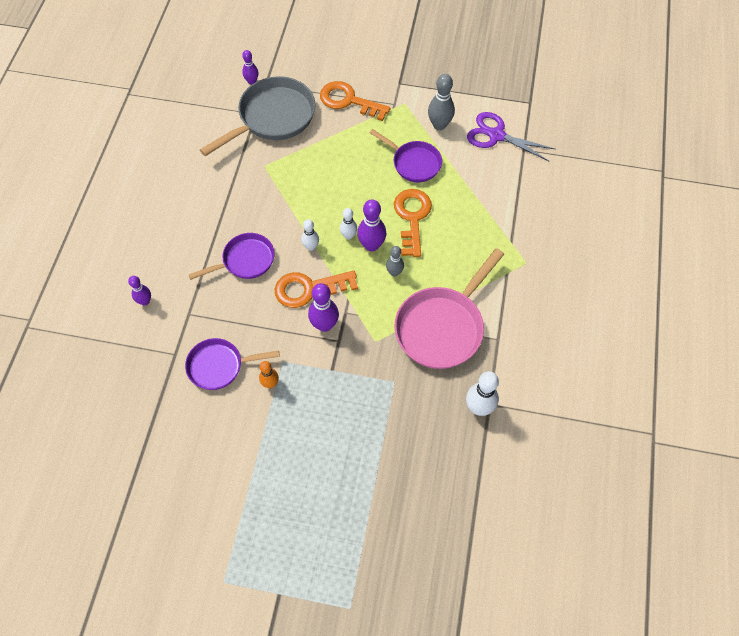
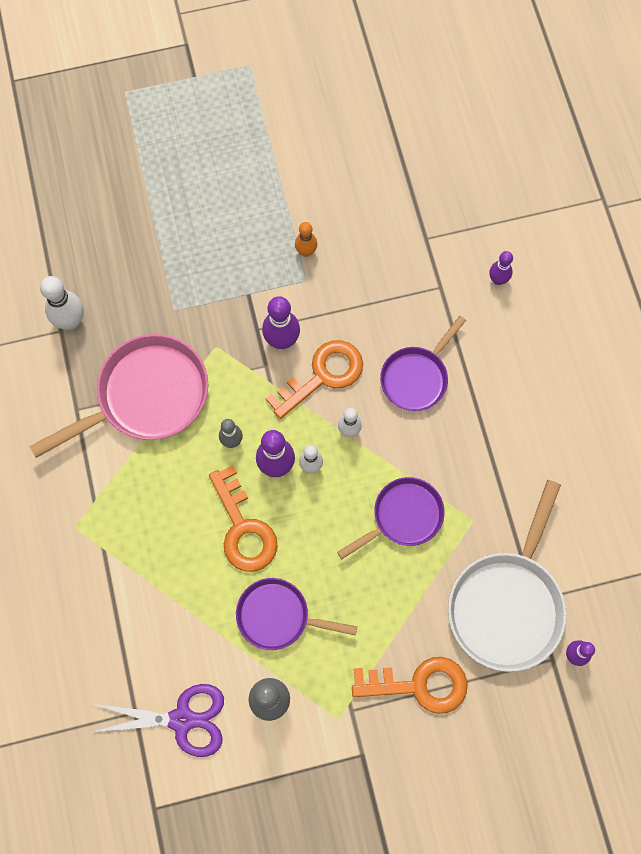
camera: 155 degrees right, 10 degrees up
purple pan [185,338,280,390] -> purple pan moved to [337,477,444,559]
grey pan [200,76,316,156] -> white pan [448,480,566,672]
pink pan [394,248,504,369] -> pink pan turned 45 degrees clockwise [29,334,208,458]

